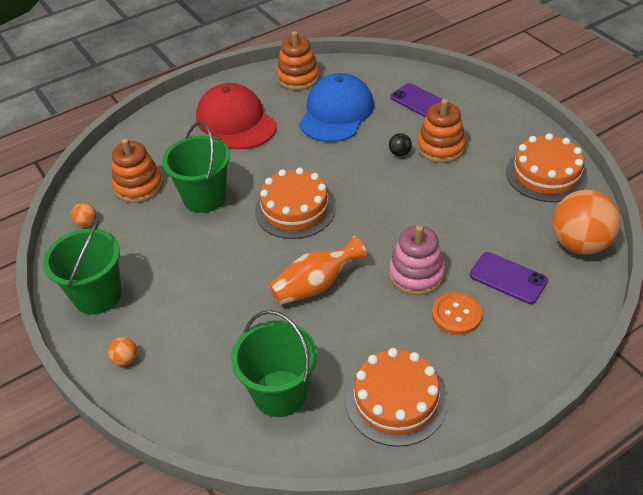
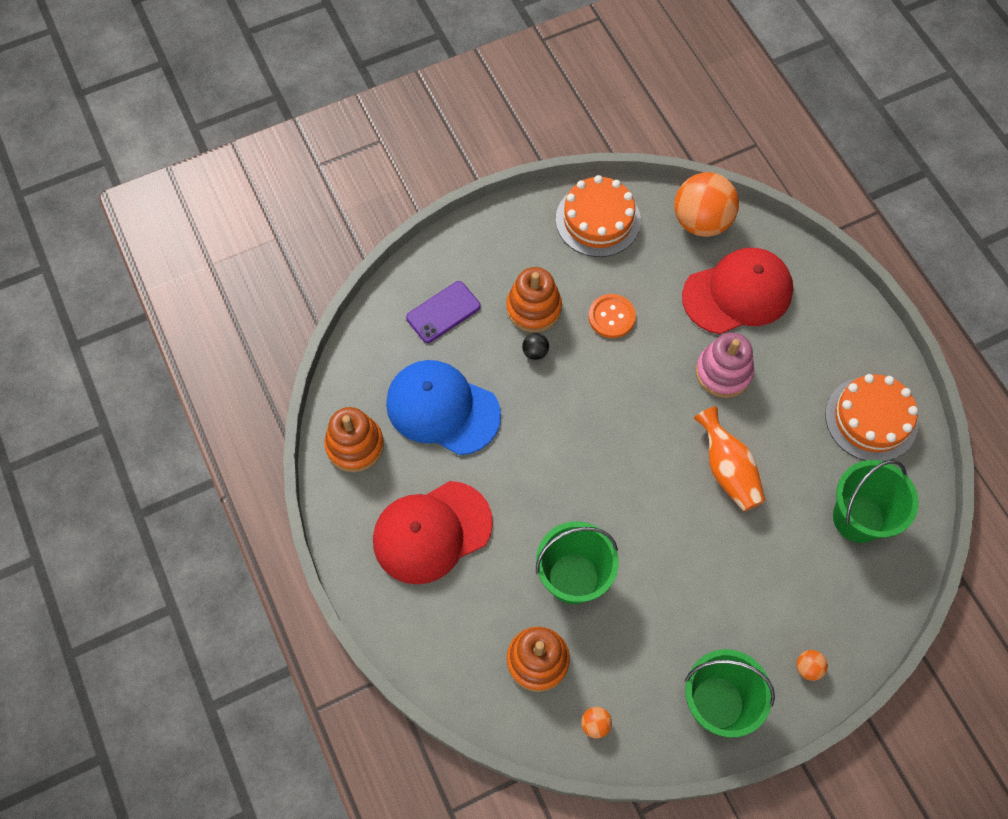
camera: 85 degrees left, 20 degrees up
orange cake [255,168,336,239] -> none
orange button [432,292,482,335] -> orange button moved to [588,294,636,338]
purple phone [470,252,548,304] -> red cap [682,248,793,334]

